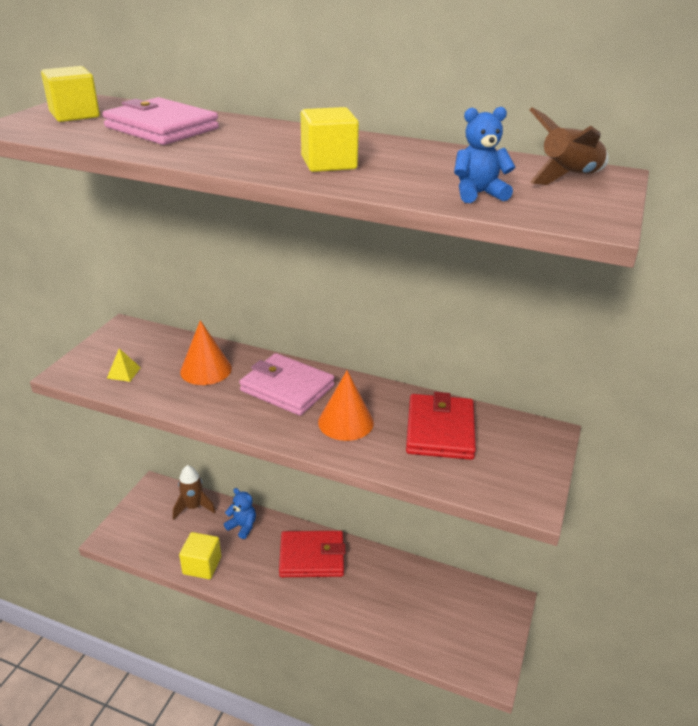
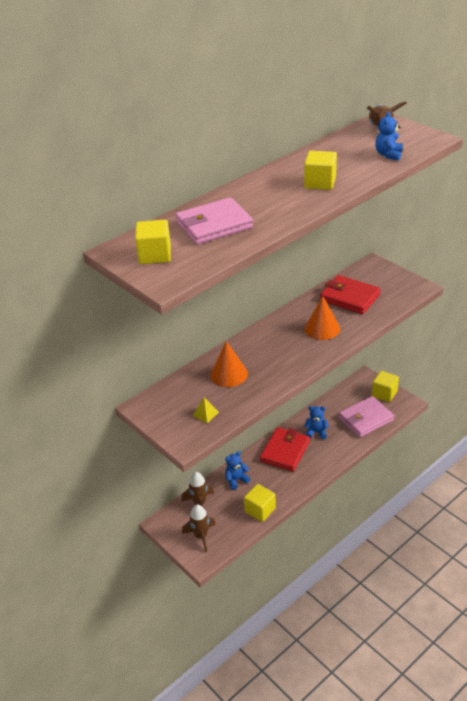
camera: 60 degrees left, 5 degrees up
pink wallet [239,353,335,416] -> pink wallet moved to [338,396,394,437]
none -> brown rocket [182,505,216,552]
none -> blue teddy bear [304,406,329,439]
none -> yellow cube [372,371,399,402]

